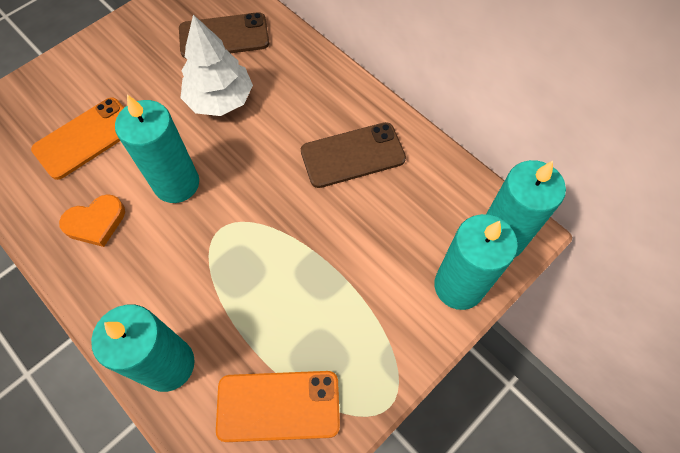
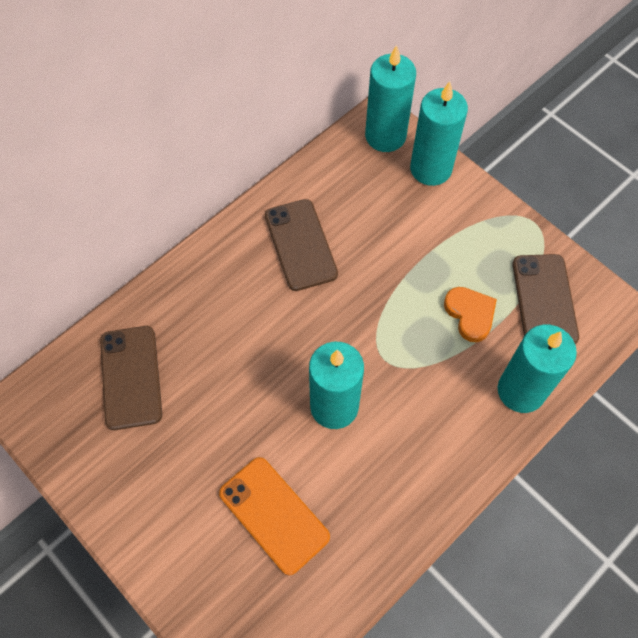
camera: 90 degrees left, 0 degrees up
orange heart [59,194,125,247] -> orange heart moved to [444,287,497,342]
white tree [181,15,253,116] -> none
orange phone [216,371,340,442] -> brown phone [512,254,579,344]

